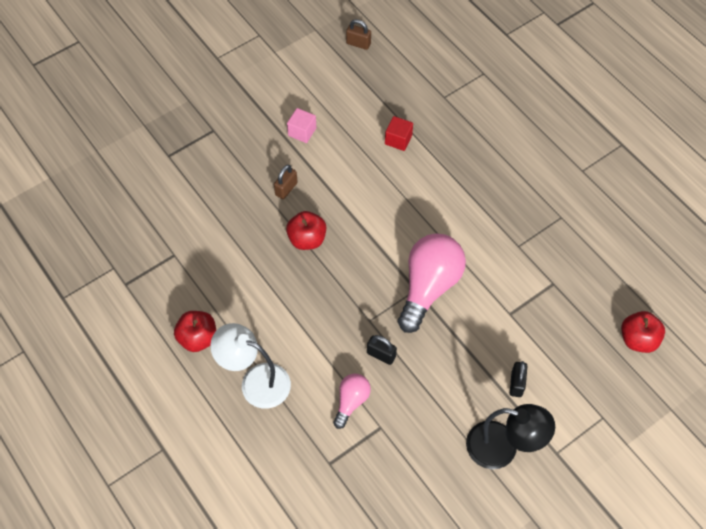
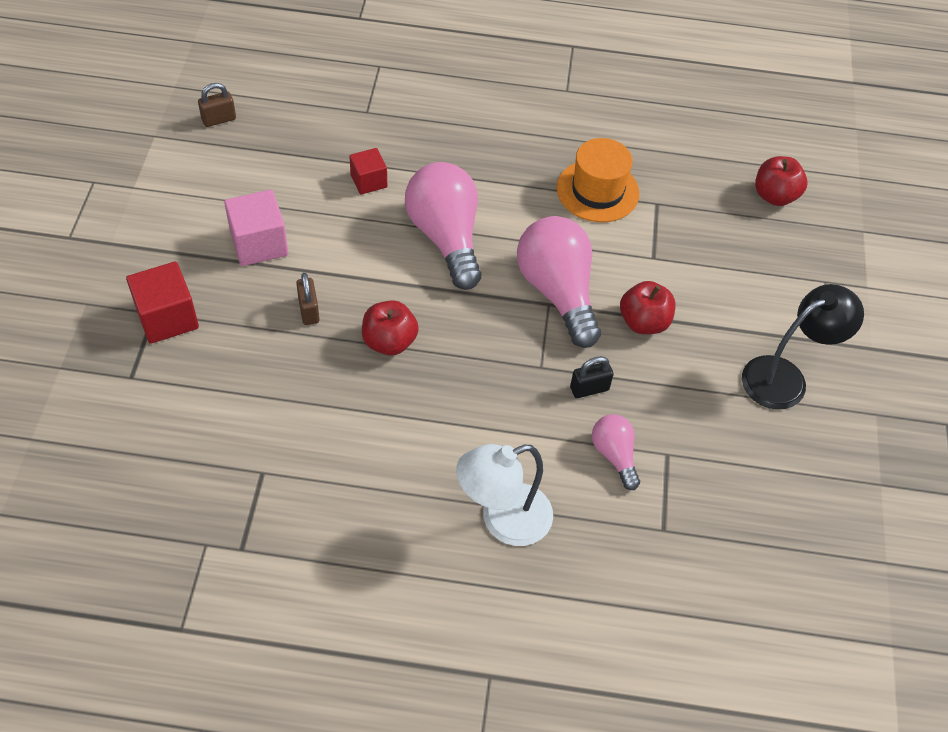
camera: 50 degrees left, 5 degrees down
red apple [174,311,216,352] -> red apple moved to [620,281,675,334]
pink cube [287,108,316,143] -> pink cube [224,190,288,266], size x1.58
black padlock [510,361,527,397] -> none
none -> red cube [126,261,199,344]
none -> pink light bulb [405,162,481,290]
none -> orange hat [557,138,640,222]

